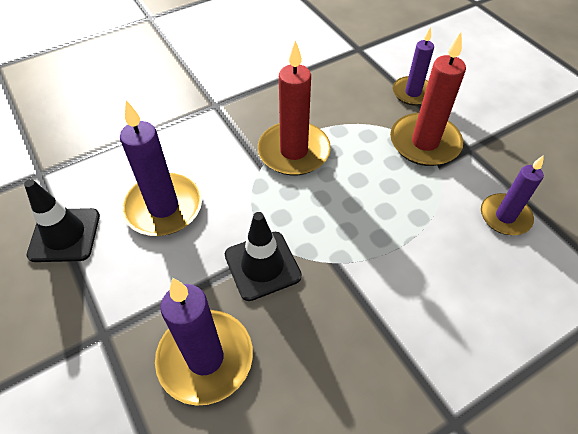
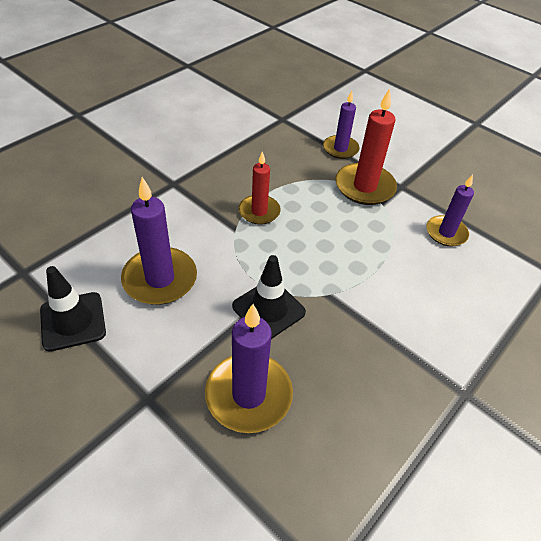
camera: 20 degrees left, 5 degrees down
red candle [258,40,331,176] -> red candle [239,151,281,225], size x0.64

